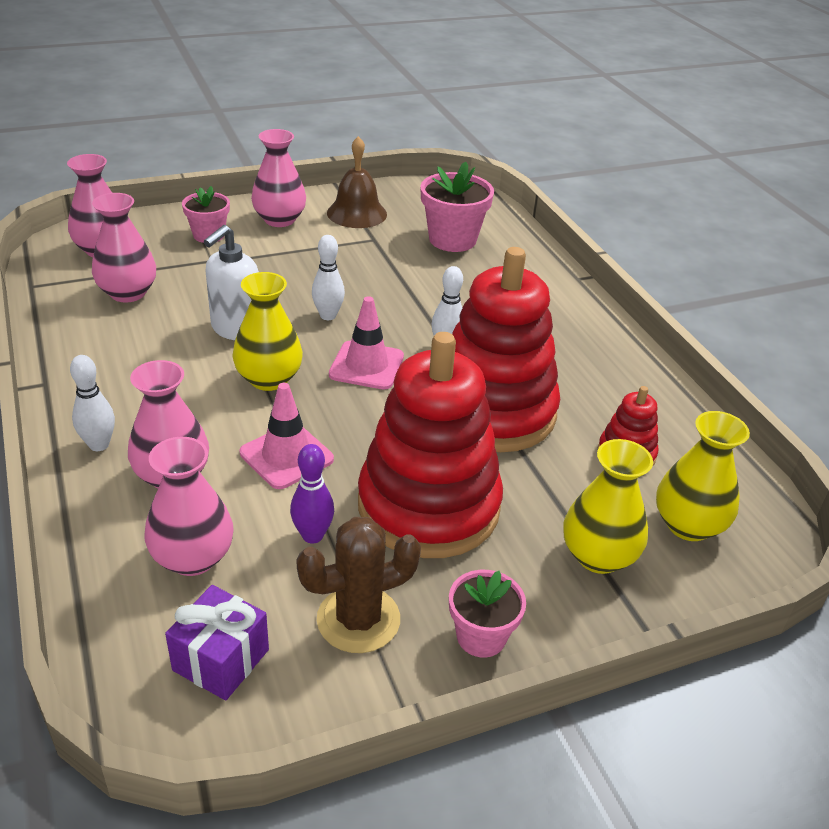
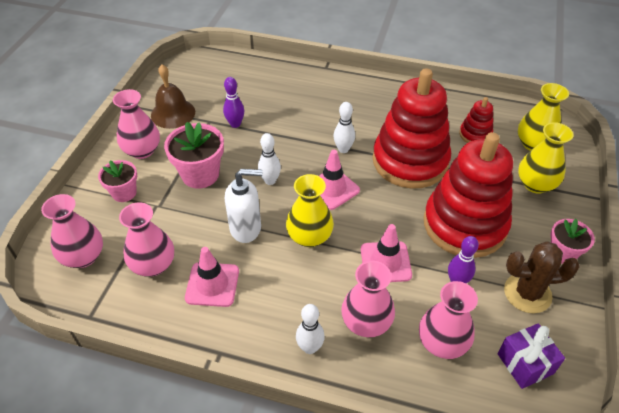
camera: 50 degrees left, 10 degrees up
white soap dispenser [204,225,259,340] -> white soap dispenser turned 75 degrees counterclockwise [225,169,263,243]
brown cactus [296,517,421,653] -> brown cactus turned 75 degrees clockwise [504,241,580,313]
pink flower pot [420,161,494,252] -> pink flower pot moved to [164,122,224,189]
none -> pink traffic cone [185,247,239,307]
none -> purple bowling pin [223,77,244,128]

